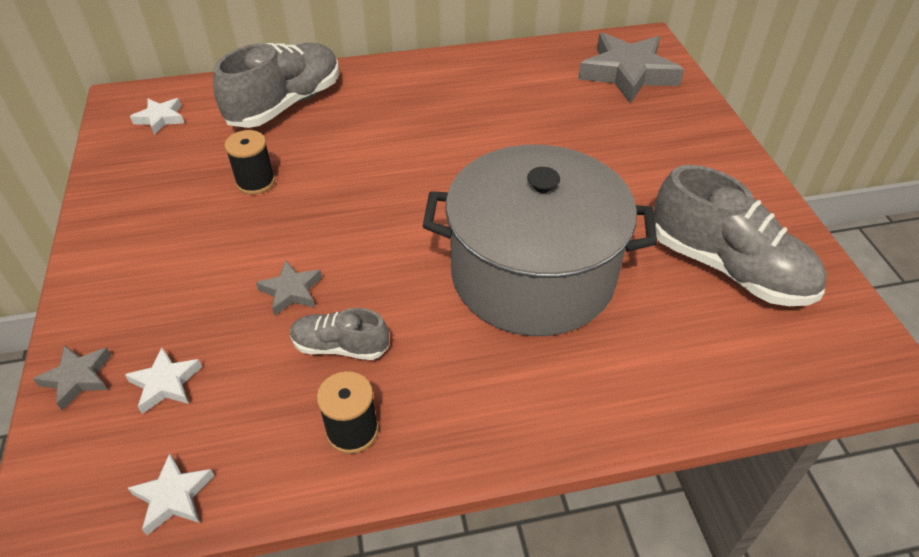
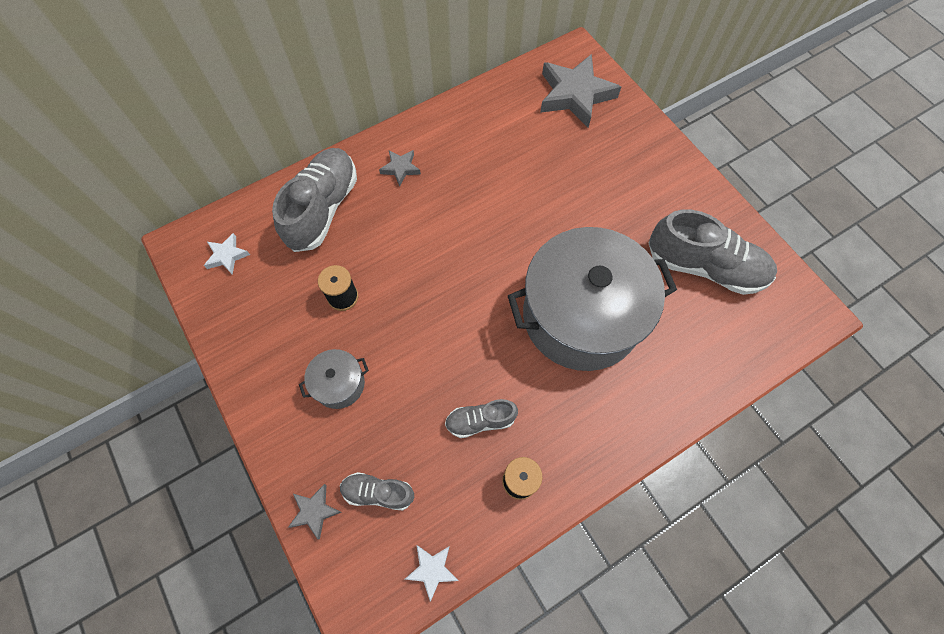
camera: 20 degrees left, 20 degrees up
white star [125,347,202,414] -> grey shoe [340,472,414,510]
grey star [256,261,322,316] -> grey star moved to [379,150,421,187]
none -> grey pot [299,349,369,409]

